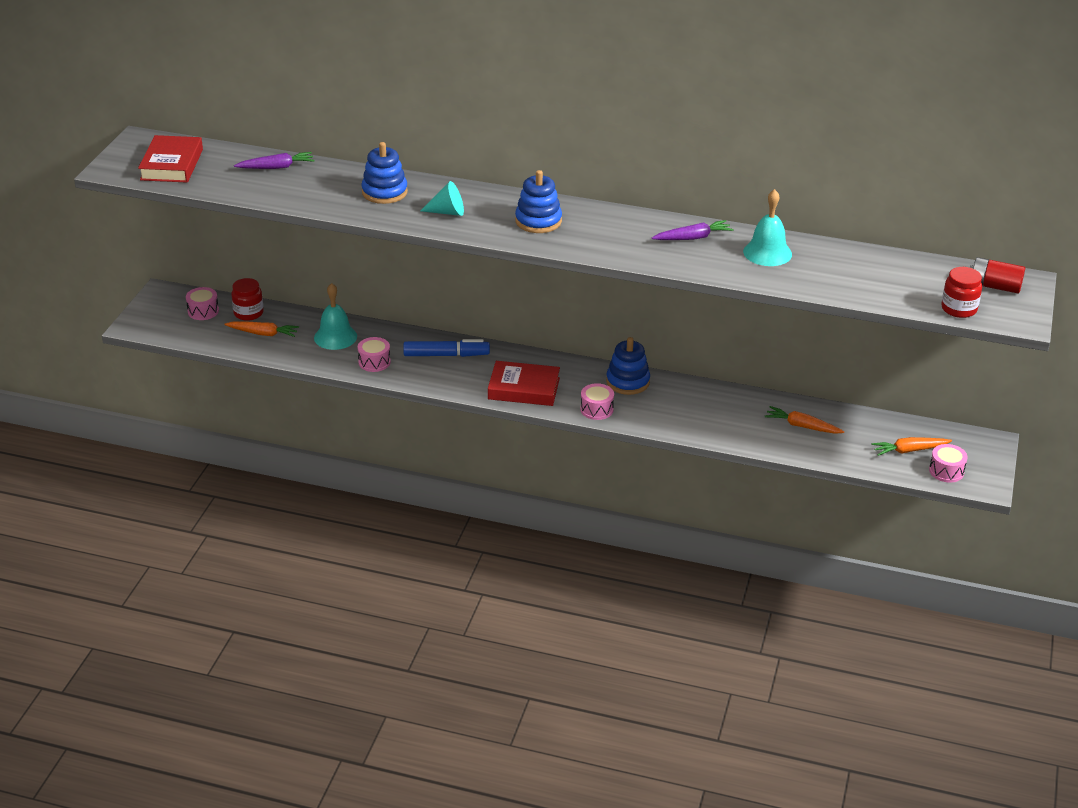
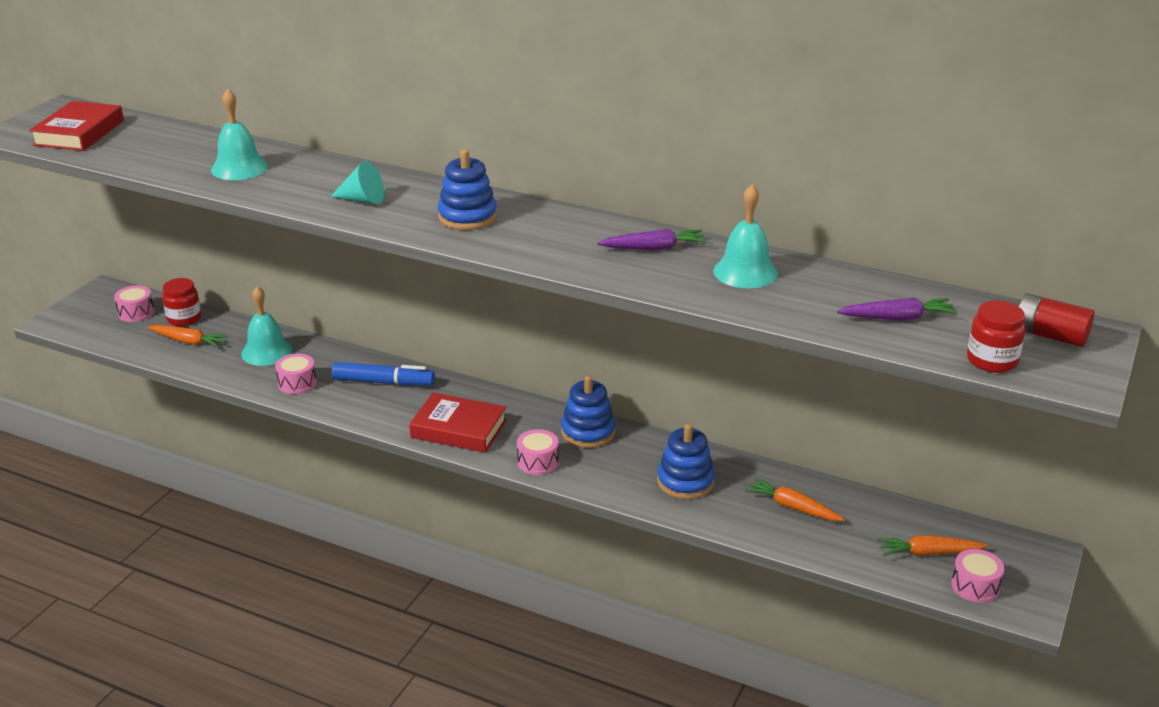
camera: 10 degrees right, 5 degrees down
purple carrot [234,152,315,169] -> purple carrot moved to [837,298,958,320]
blue stacking toy [362,142,408,204] -> blue stacking toy moved to [657,424,715,499]
none -> turquoise bell [211,89,268,180]

